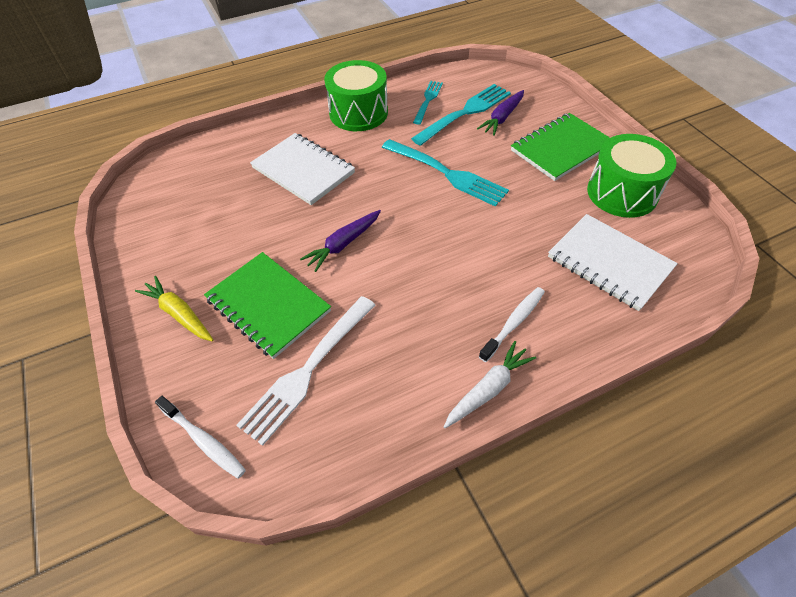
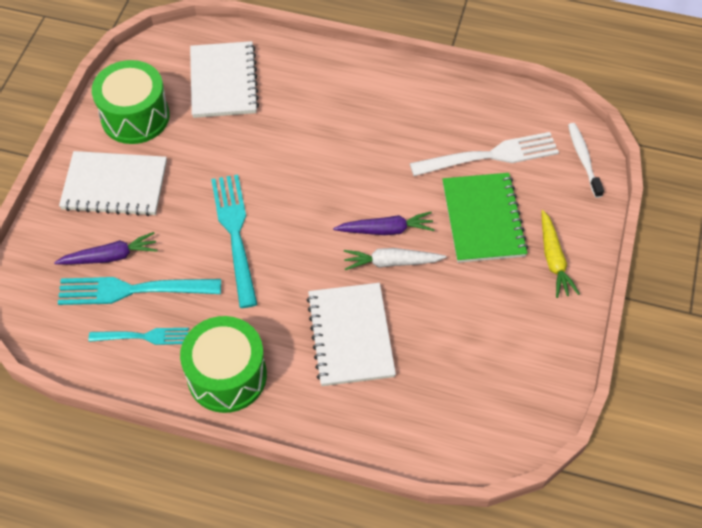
camera: 140 degrees left, 5 degrees up
turquoise fork [413,81,443,125] -> turquoise fork turned 150 degrees counterclockwise [88,328,189,345]
white carrot [444,341,536,429] -> white carrot moved to [344,248,446,270]
white toothbrush [479,287,545,362] -> none
green notebook [511,113,610,181] -> white notebook [59,151,167,216]

